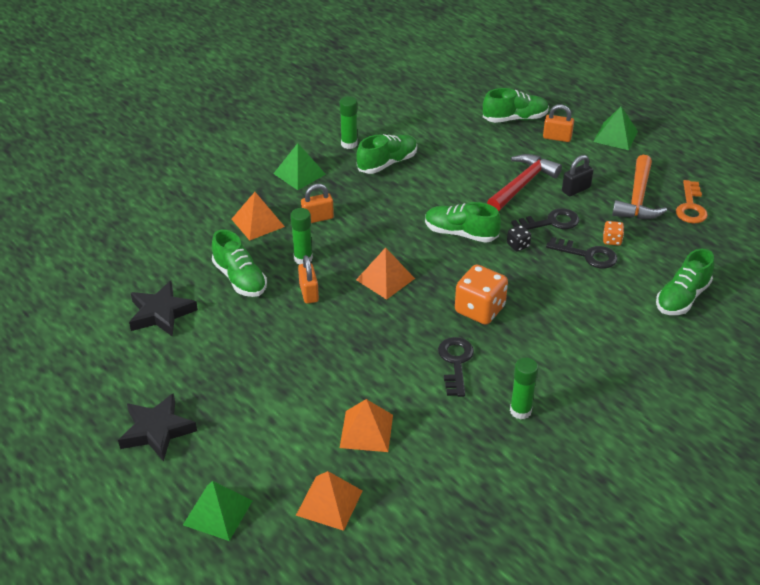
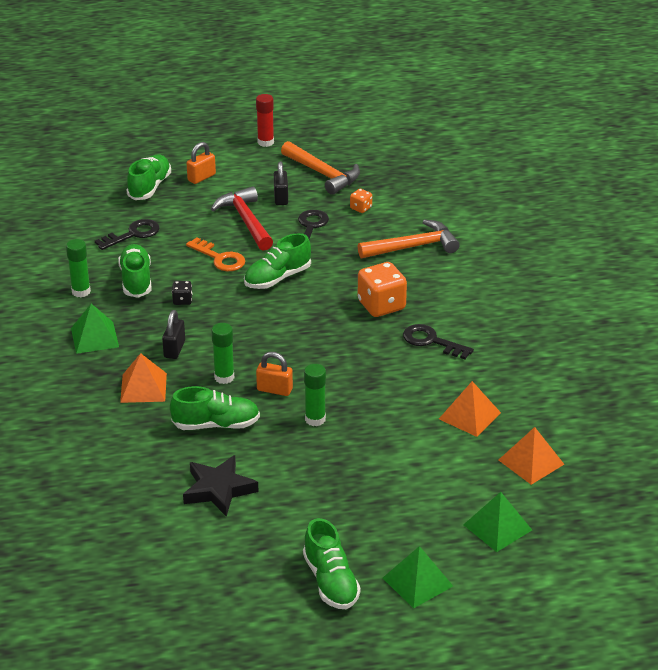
camera: 60 degrees left, 5 degrees down
black star [118,393,197,461] -> none
orange padlock [301,184,334,223] -> black padlock [162,310,185,359]
orange pyramid [356,247,415,300] -> none
black dice [507,225,531,252] -> black dice moved to [172,281,193,305]
green glue stick [510,357,538,420] -> green glue stick moved to [304,364,326,426]
black key [546,237,617,268] -> black key moved to [95,219,160,250]
green pyramid [593,106,638,150] -> green pyramid moved to [383,546,453,608]
green shoe [656,249,714,315] -> green shoe moved to [303,518,361,609]
orange key [676,180,708,223] -> orange key moved to [186,237,245,271]
none -> red glue stick [256,94,274,147]
none -> orange hammer [358,220,460,258]

